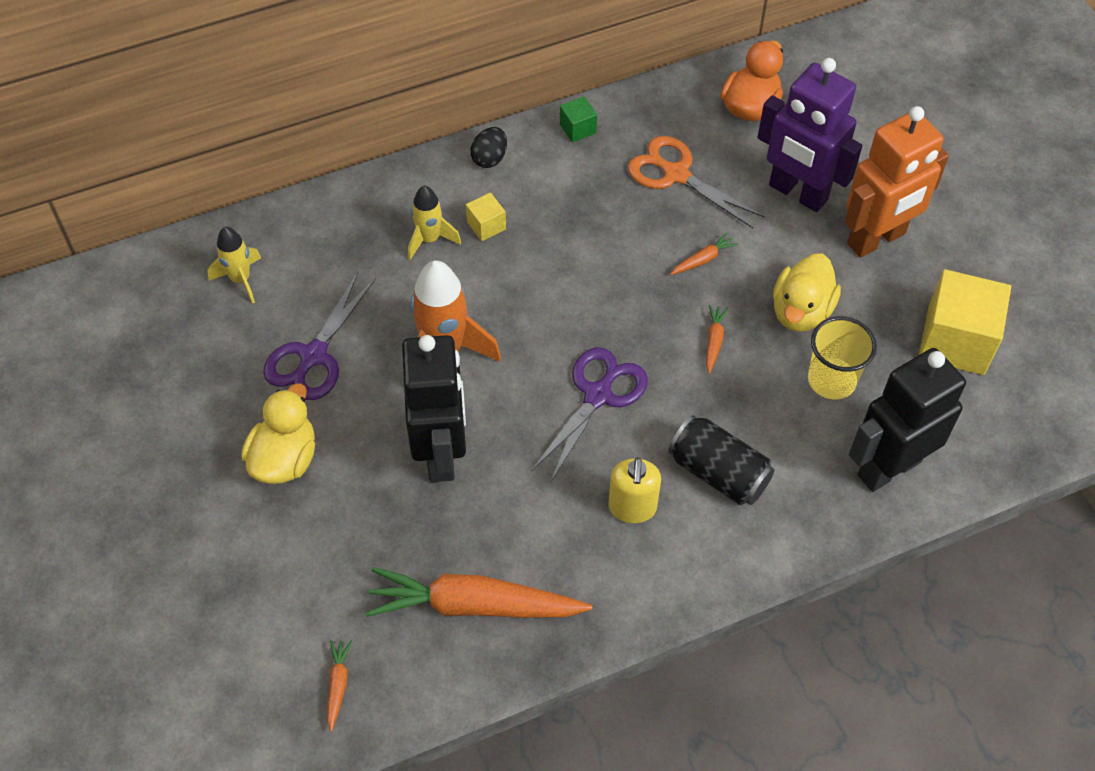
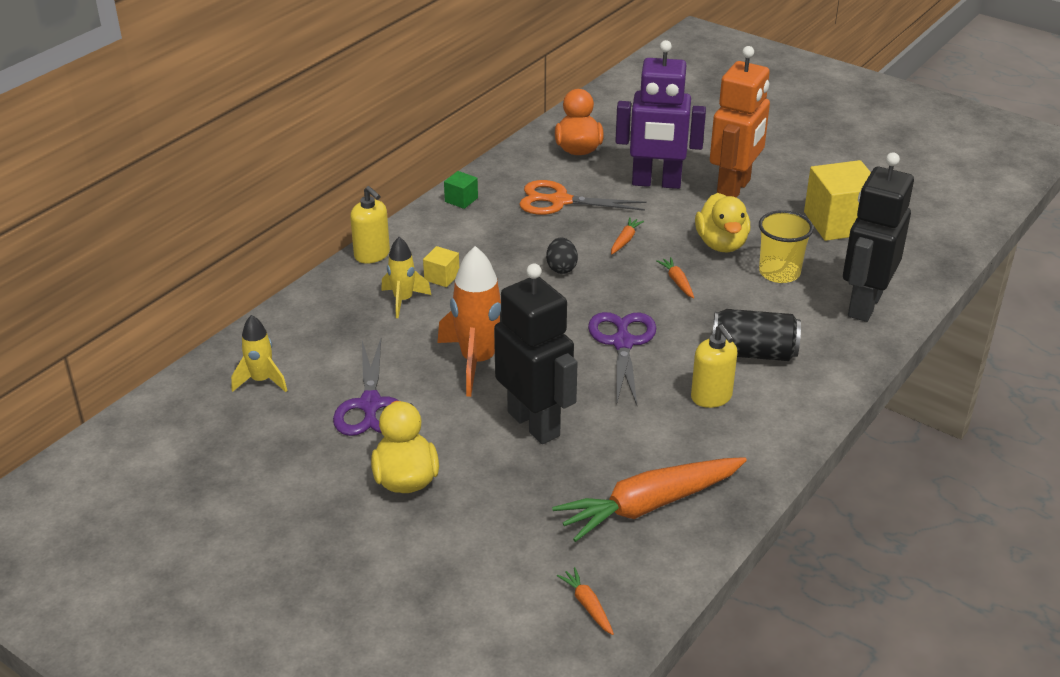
camera: 30 degrees left, 20 degrees down
black egg [470,127,507,168] -> black egg moved to [546,238,578,274]
none -> yellow soap dispenser [350,186,390,264]

